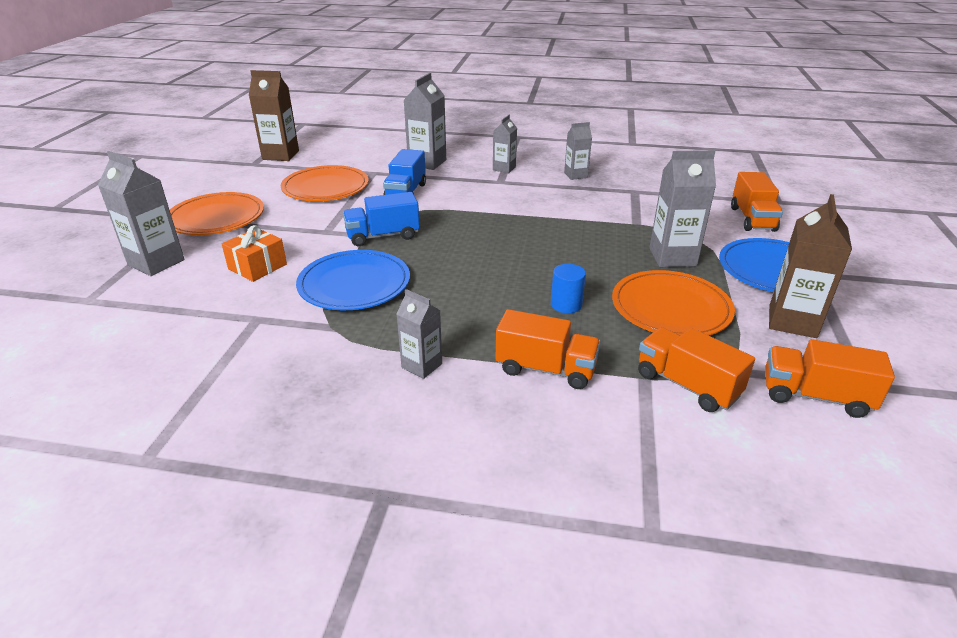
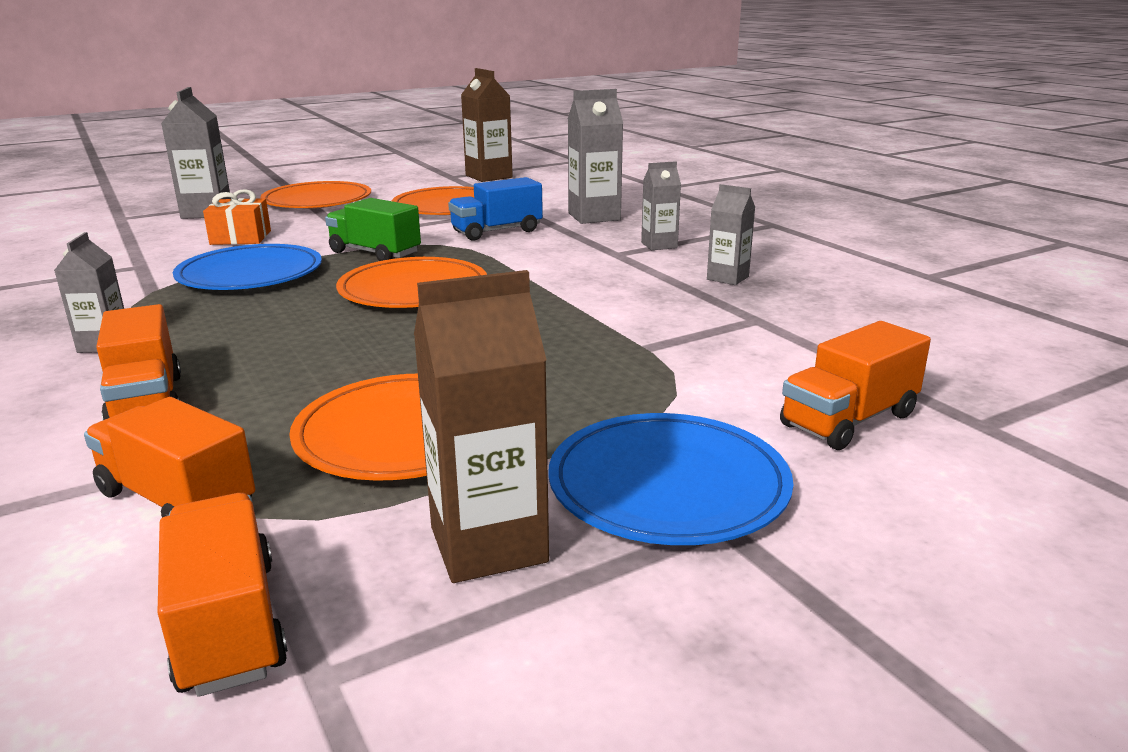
camera: 50 degrees right, 10 degrees down
blue truck [343,192,420,246] -> green truck [325,198,421,261]
blue cylinder [551,264,586,313] -> none
orange truck [638,327,755,412] -> orange truck turned 60 degrees counterclockwise [84,397,255,518]
grey carton [649,150,716,267] -> none
none -> orange plate [336,257,487,308]

